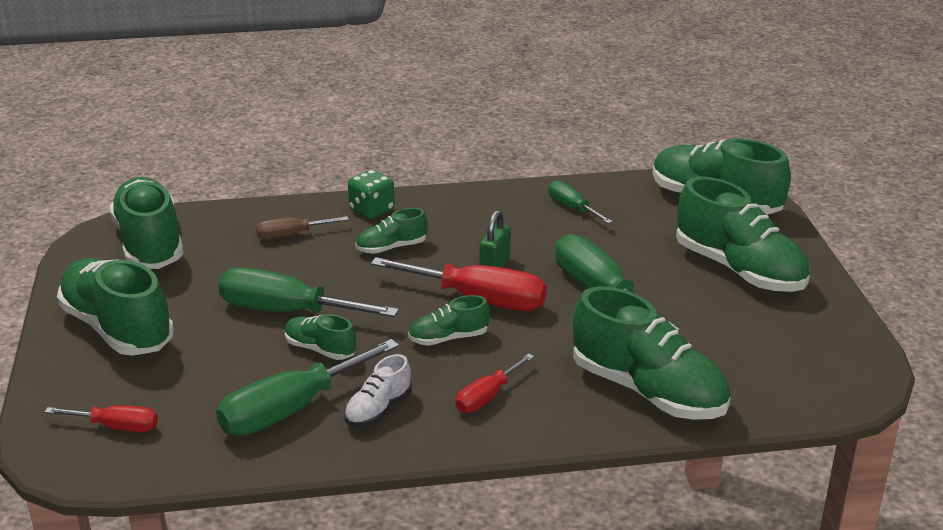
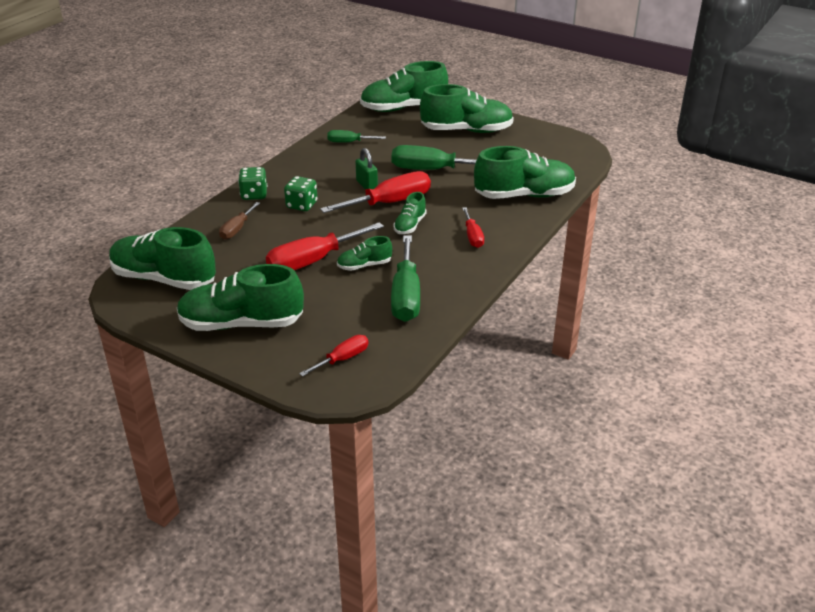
camera: 50 degrees left, 5 degrees up
green screwdriver [218,267,399,317] -> red screwdriver [266,222,384,270]
white shoe [344,354,412,427] -> none
green shoe [355,208,428,254] -> green dice [284,176,317,211]

